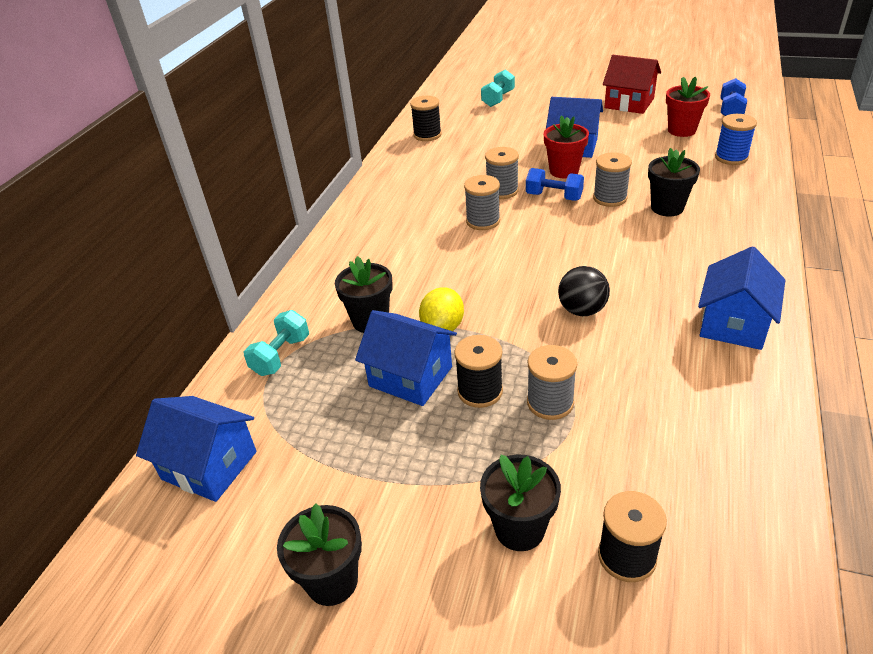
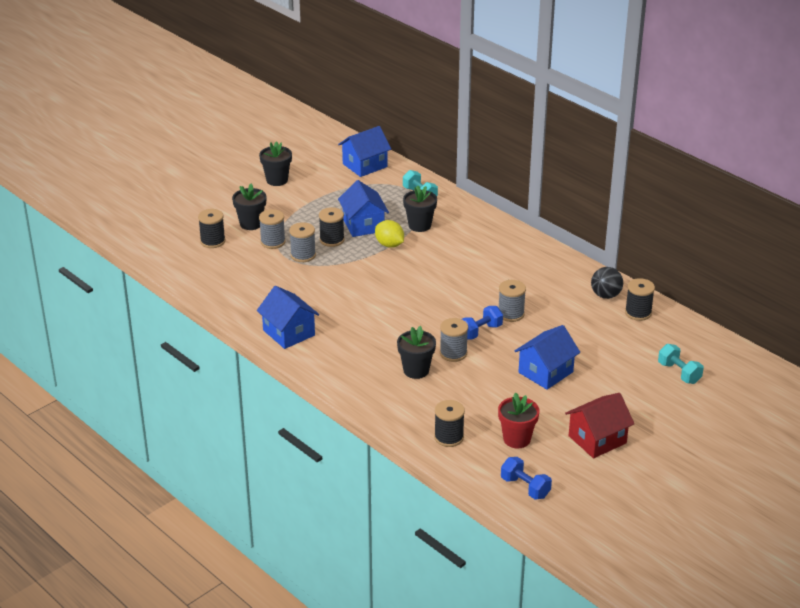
camera: 115 degrees right, 5 degrees down
blue house [355,310,457,406] -> blue house turned 75 degrees counterclockwise [338,180,389,237]
grey spool [464,175,500,230] -> grey spool moved to [259,209,286,249]
red flower pot [544,115,589,178] -> none
black ball [558,266,610,316] -> black ball moved to [591,267,623,299]
blue spool [715,114,757,165] -> black spool [434,400,465,447]

